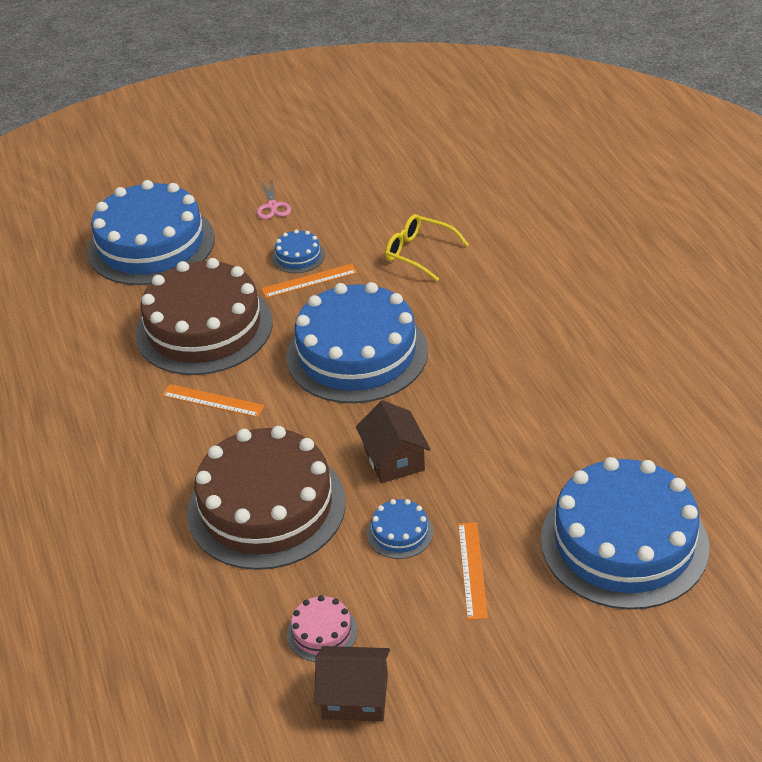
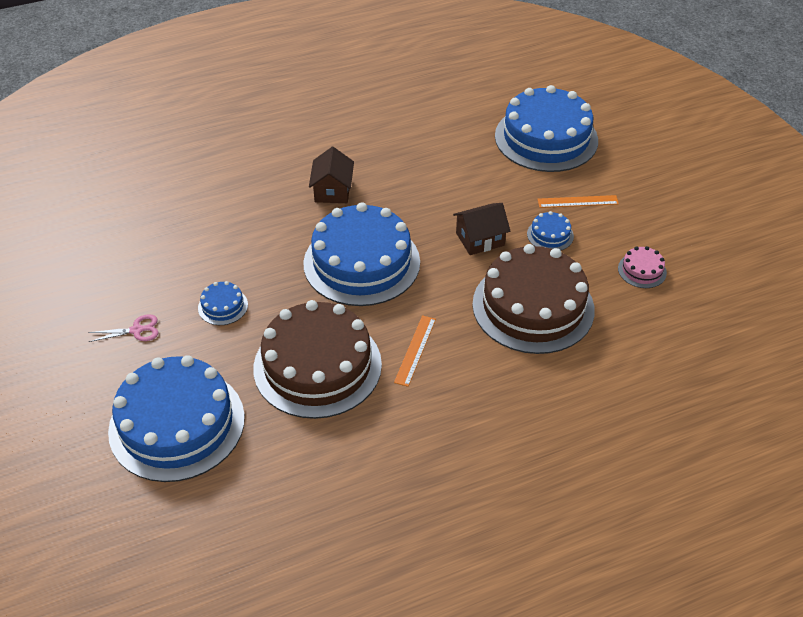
camera: 95 degrees left, 5 degrees up
orange ruler [261,263,358,298] -> none
brown house [314,646,390,722] -> brown house moved to [309,147,354,203]
yellow glasses [385,214,469,281] -> none

